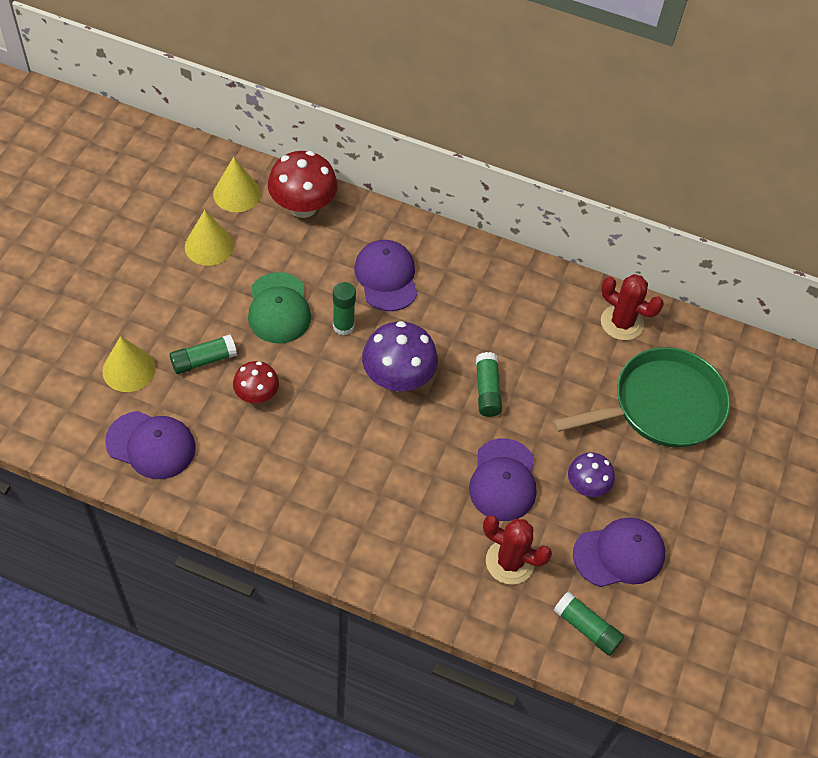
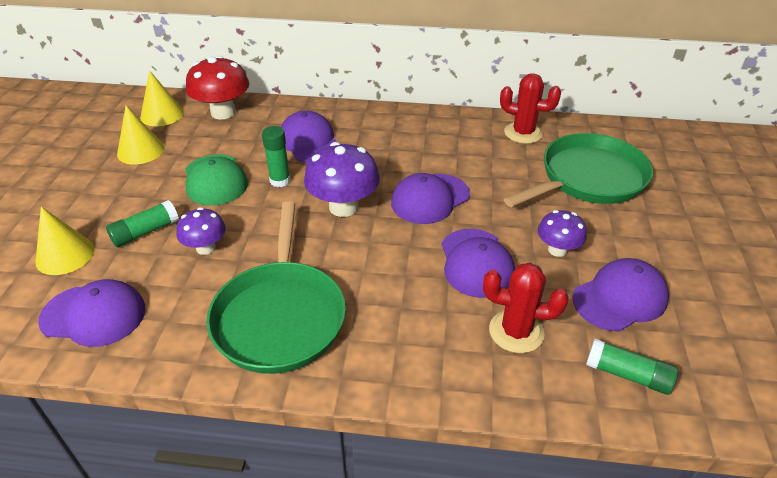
camera: 10 degrees left, 15 degrees down
red mushroom [233,361,279,403] -> purple mushroom [176,207,226,255]
green glue stick [476,352,502,417] -> purple cap [391,173,470,224]
none -> green pan [206,201,346,374]

